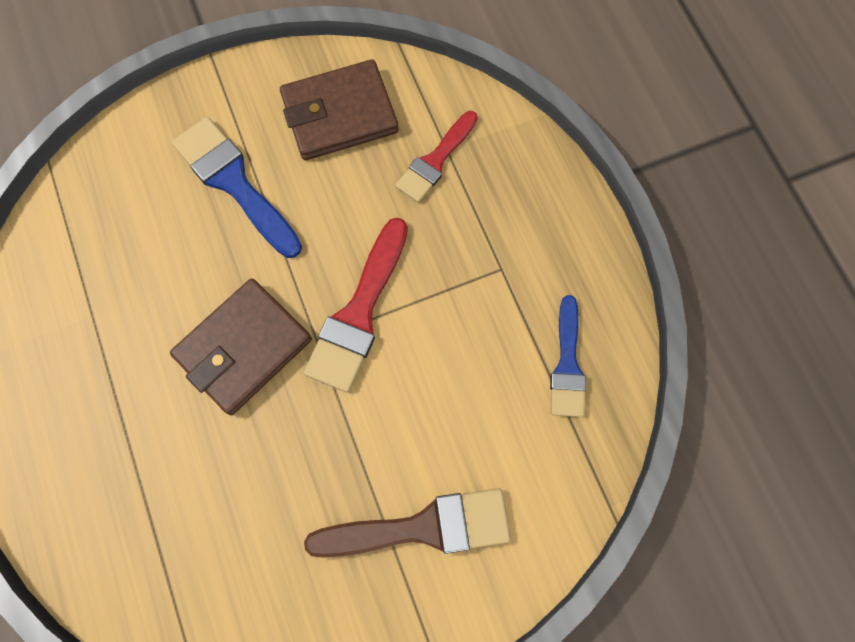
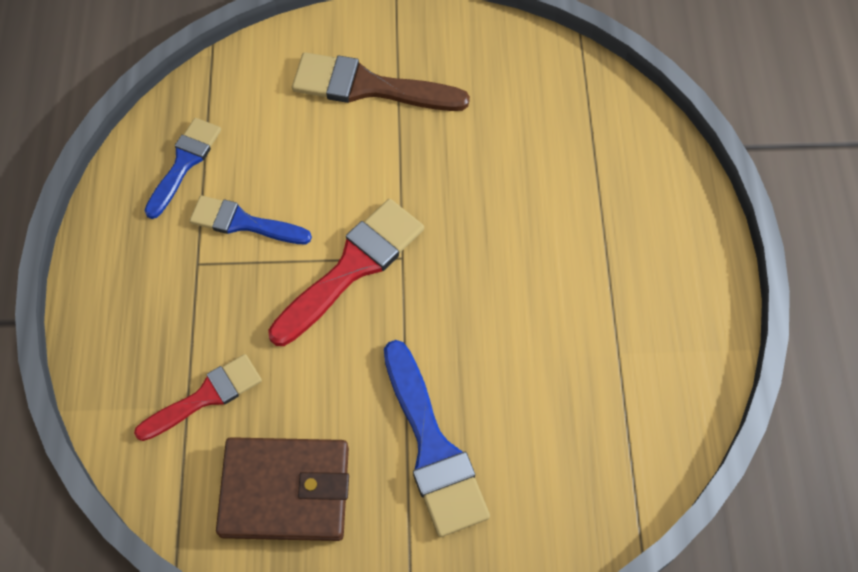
camera: 160 degrees left, 10 degrees down
brown wallet [170,278,312,415] -> none
none -> blue brush [189,195,312,244]

